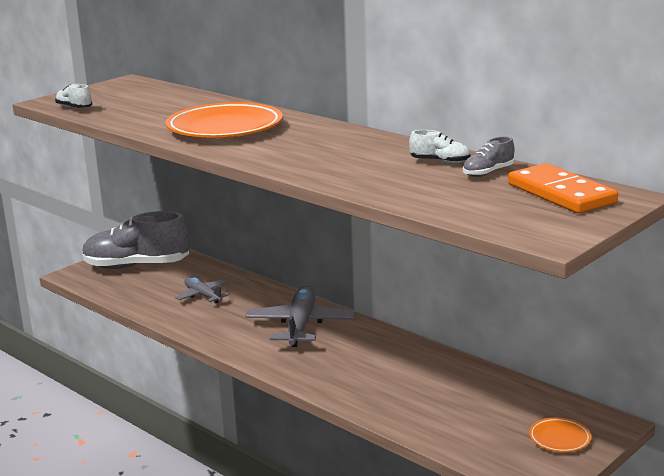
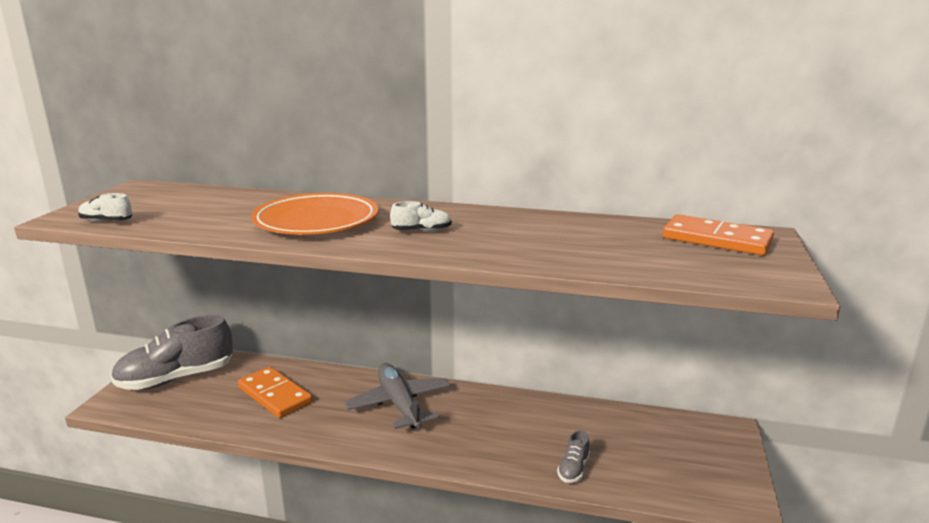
camera: 30 degrees left, 0 degrees up
grey plane [175,277,230,303] -> orange domino [238,367,313,418]
white shoe [409,130,471,164] -> white shoe moved to [390,201,452,231]
grey shoe [463,137,514,177] -> grey shoe moved to [557,430,590,483]
orange plate [529,418,591,452] -> none

